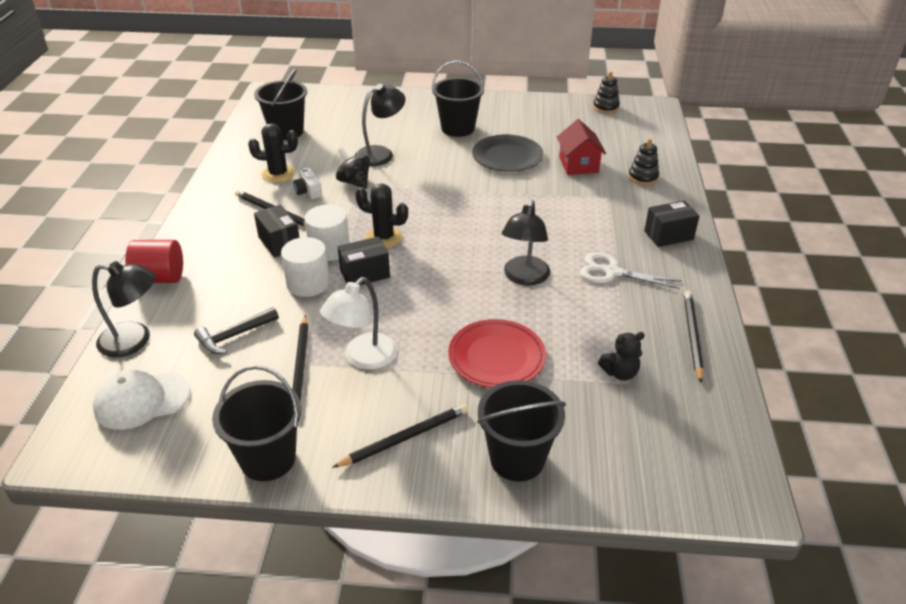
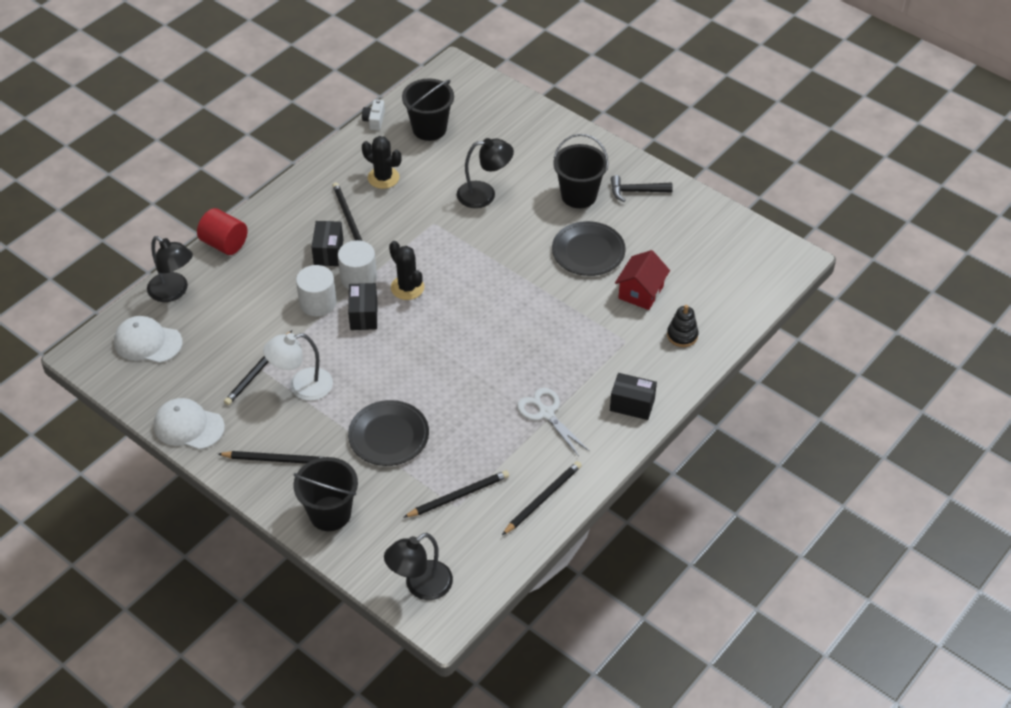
camera: 35 degrees right, 10 degrees up
black hammer [194,307,279,354] -> black hammer moved to [611,175,673,202]
black bucket [212,365,301,481] -> white cap [154,398,225,450]
white camera [293,168,322,199] -> white camera moved to [362,99,385,130]
black spinning top [336,148,370,189] -> none
black box [338,236,390,285] -> black box turned 75 degrees clockwise [348,283,377,330]
red plate [448,319,546,388] -> black plate [348,400,429,466]
black lamp [502,200,550,285] -> black lamp moved to [384,533,453,600]
black stacking toy [593,71,620,113] -> none
black teddy bear [598,332,645,381] -> black pencil [403,470,509,518]

